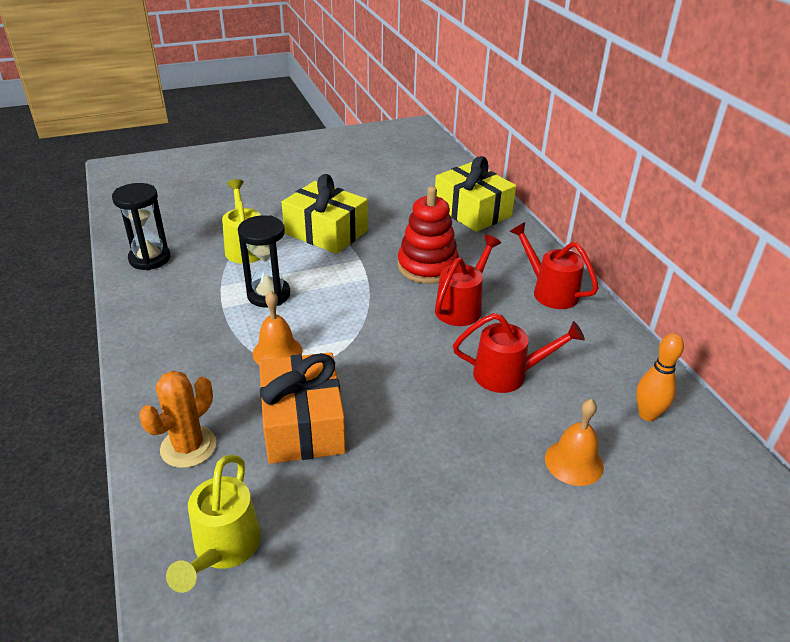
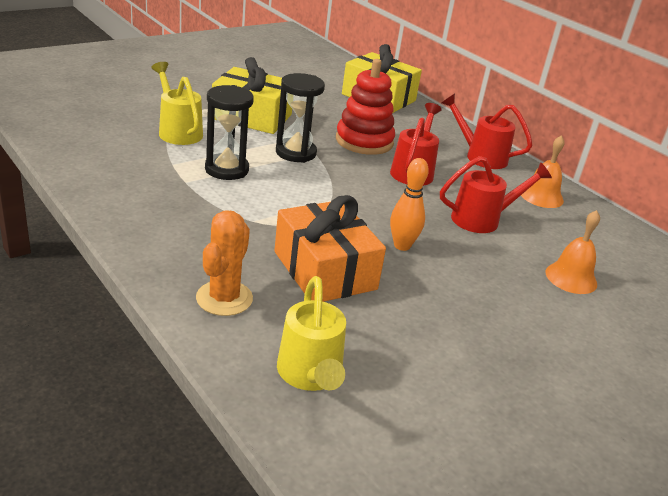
camera: 20 degrees left, 5 degrees down
black hourglass [112,183,171,270] -> black hourglass moved to [276,73,325,163]
orange bell [253,291,302,365] -> orange bell moved to [521,135,565,208]
orange bowling pin [636,333,684,421] -> orange bowling pin moved to [390,158,429,251]

